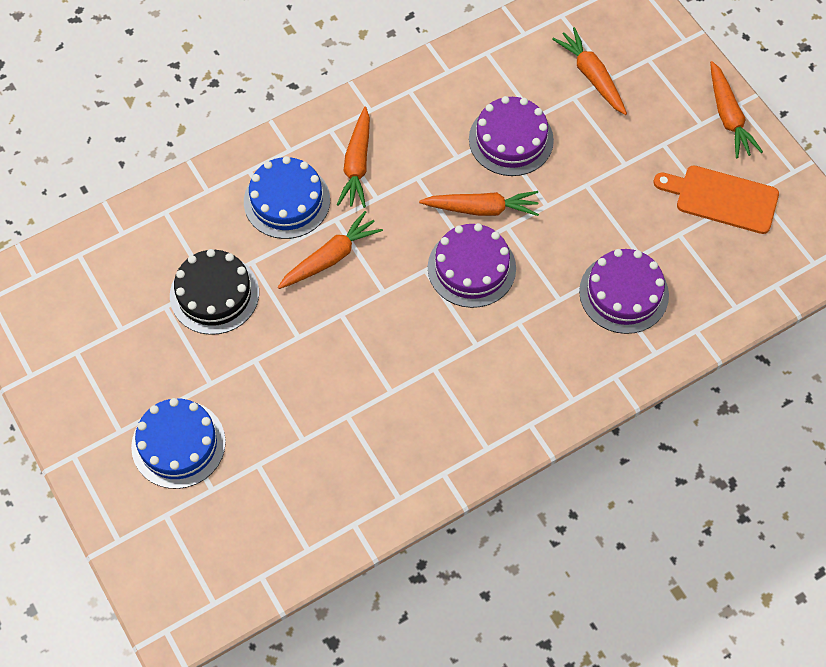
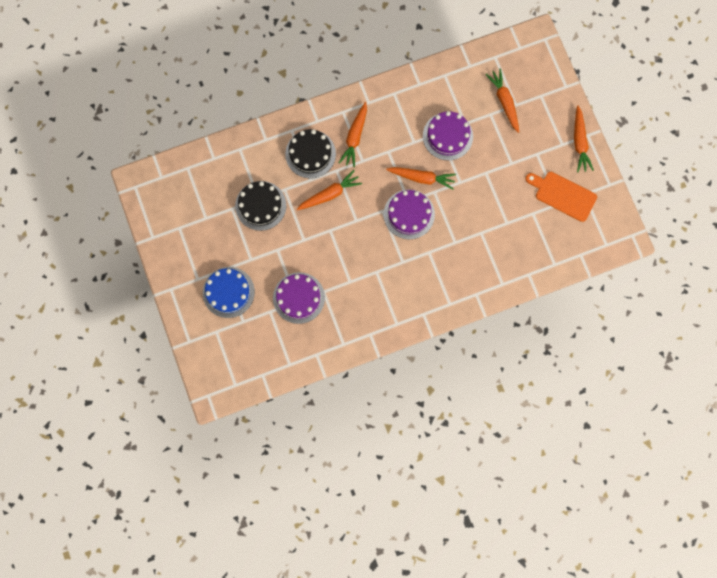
camera: 10 degrees right, 15 degrees up
blue cake [244,156,330,239] -> black cake [285,129,336,178]
purple cake [579,249,669,334] -> purple cake moved to [273,272,325,324]

